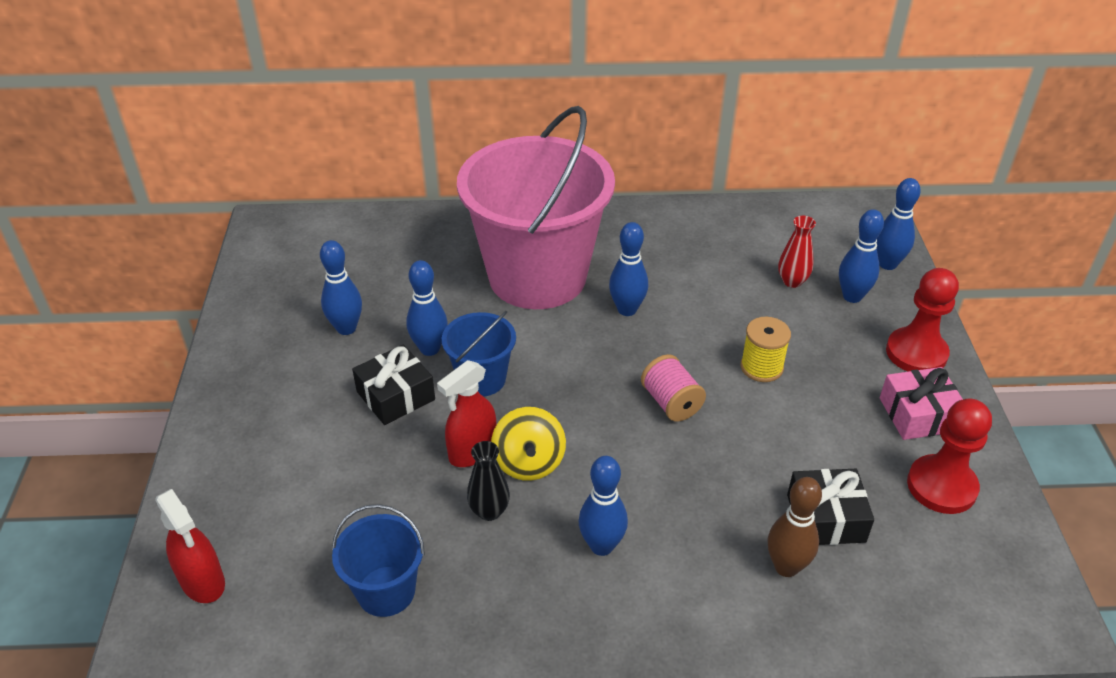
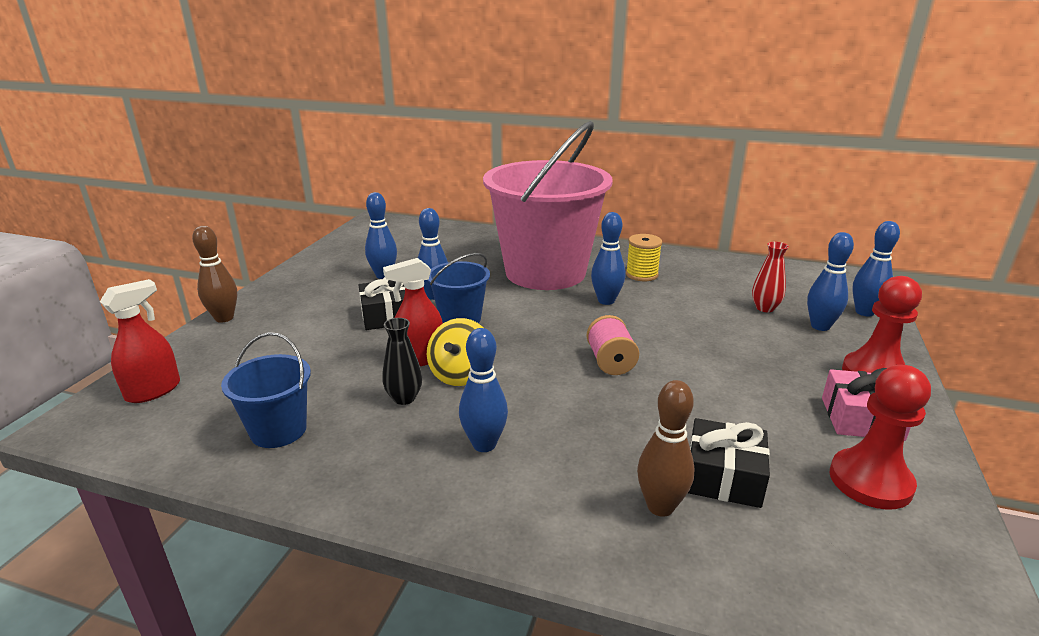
camera: 20 degrees right, 15 degrees down
red spray bottle [155,489,225,603] -> red spray bottle turned 120 degrees counterclockwise [100,279,180,403]
yellow spool [740,317,791,382] -> yellow spool moved to [626,234,662,281]
none -> brown bowling pin [192,226,237,323]

